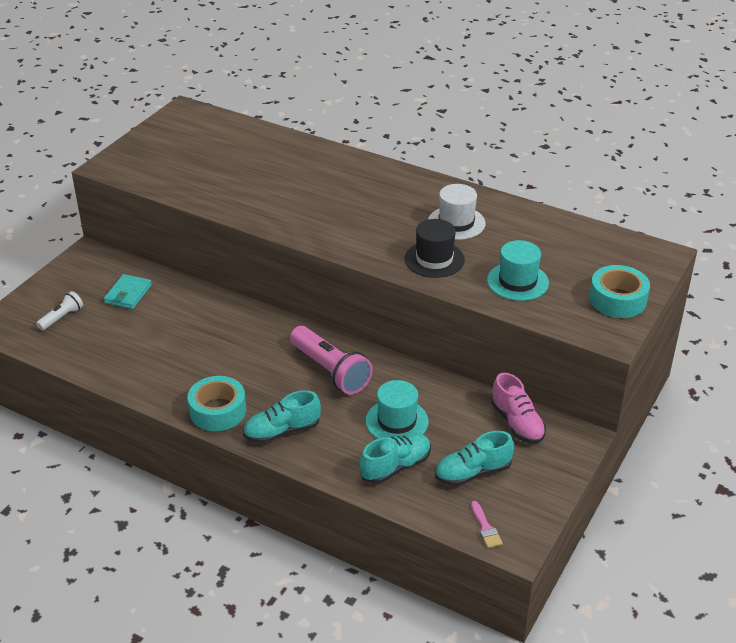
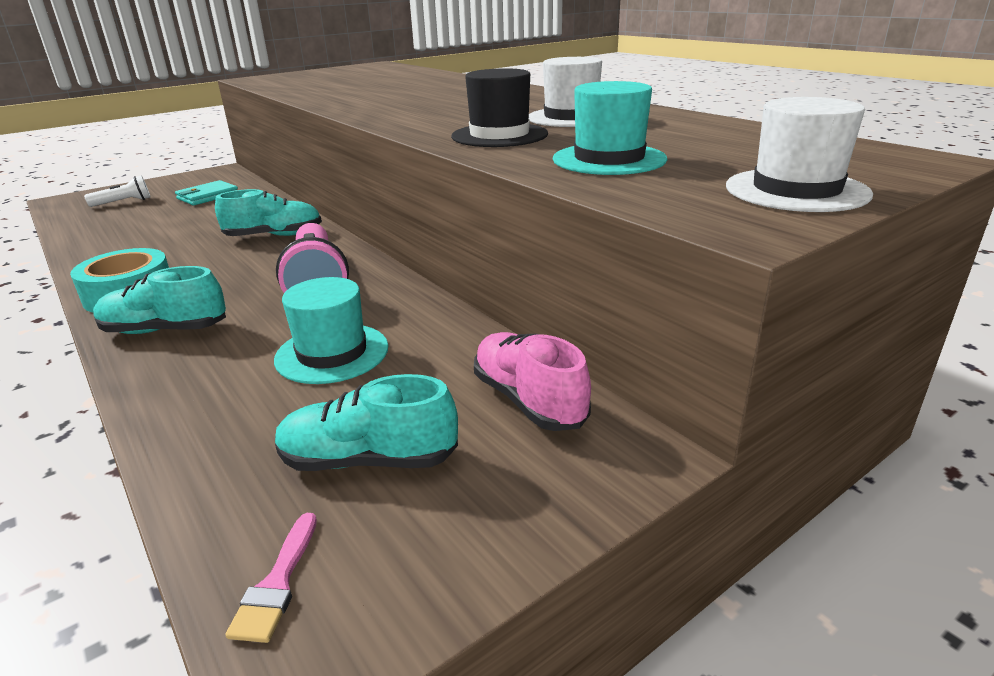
camera: 25 degrees right, 10 degrees down
turquoise shoe [360,433,431,484] -> turquoise shoe moved to [215,189,322,236]
pink shoe [491,373,546,444] -> pink shoe turned 150 degrees clockwise [474,332,591,431]
turquoise tape [589,265,650,318] -> white hat [726,97,873,212]

